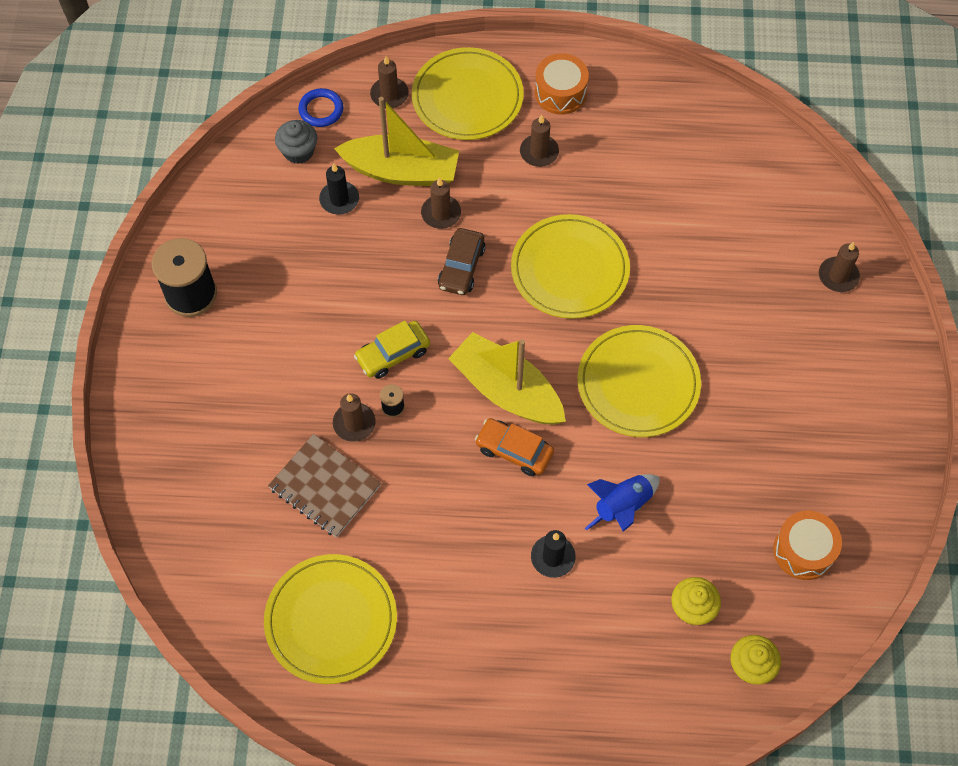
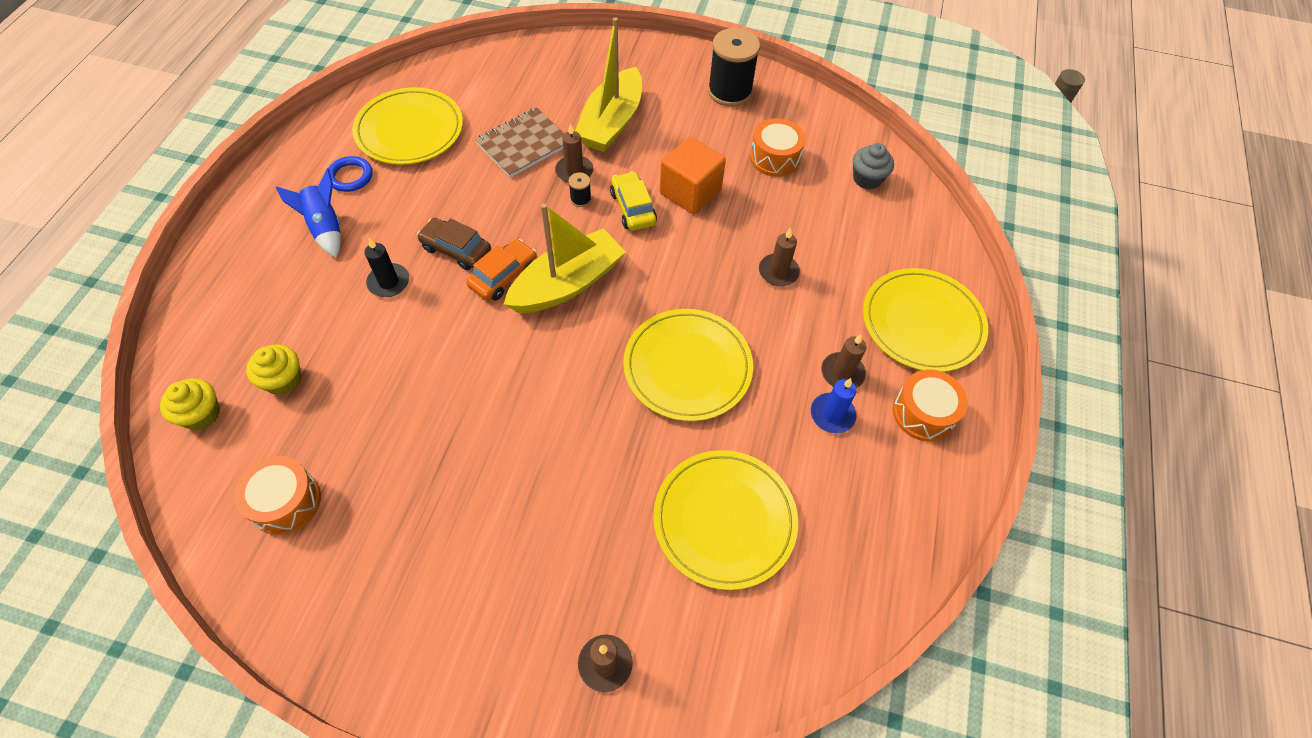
camera: 100 degrees right, 5 degrees down
blue ring [298,88,343,127] -> blue ring moved to [328,156,373,192]
black candle [319,163,359,215] -> none
yellow boat [334,97,459,186] -> yellow boat moved to [575,17,642,152]
brown candle [370,56,409,108] -> none
brown car [438,228,485,295] -> brown car moved to [417,218,491,270]
yellow plate [577,325,701,437] -> yellow plate moved to [653,450,798,590]
blue rocket [585,474,660,532] -> blue rocket moved to [276,168,341,258]
none -> orange cube [660,136,726,214]
none -> orange drum [750,118,806,177]
none -> blue candle [811,378,857,433]

